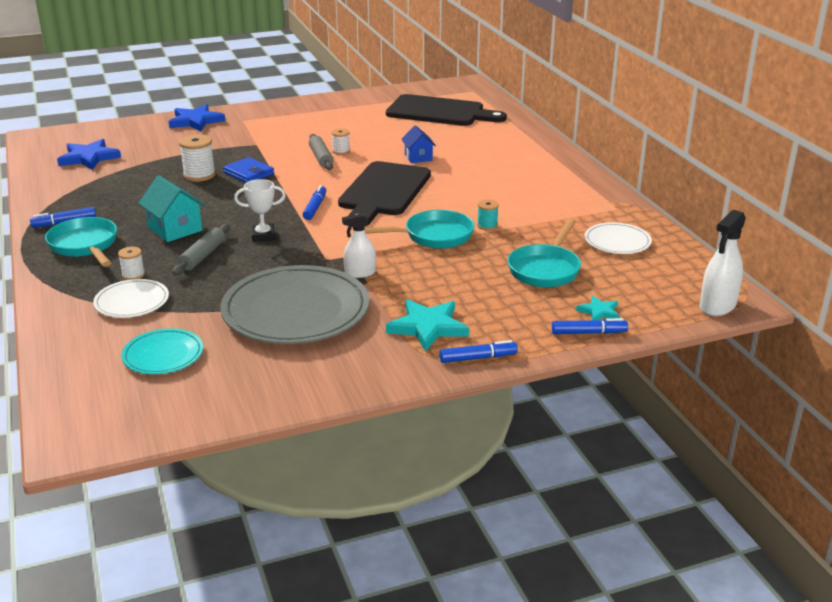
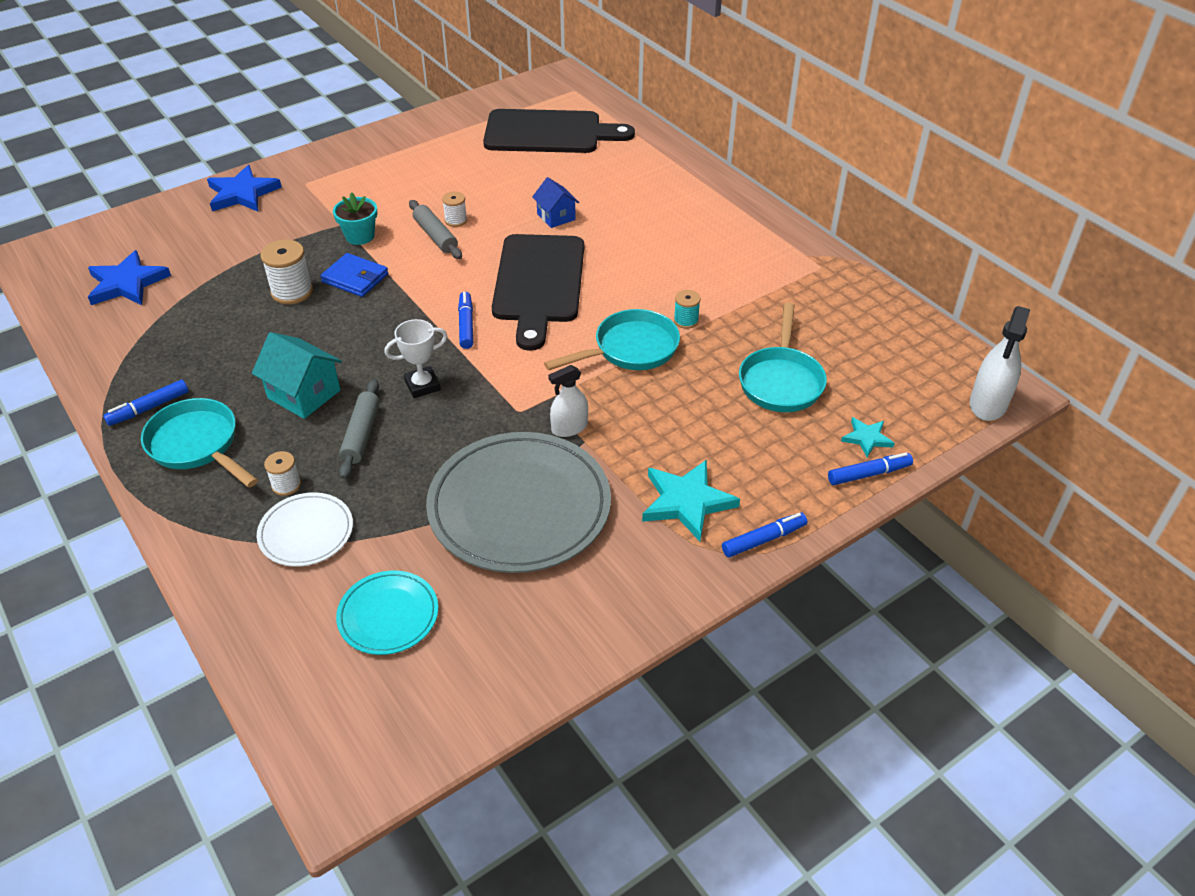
camera: 15 degrees left, 15 degrees up
white plate [585,222,652,254] -> none
none -> turquoise flower pot [333,192,377,245]

